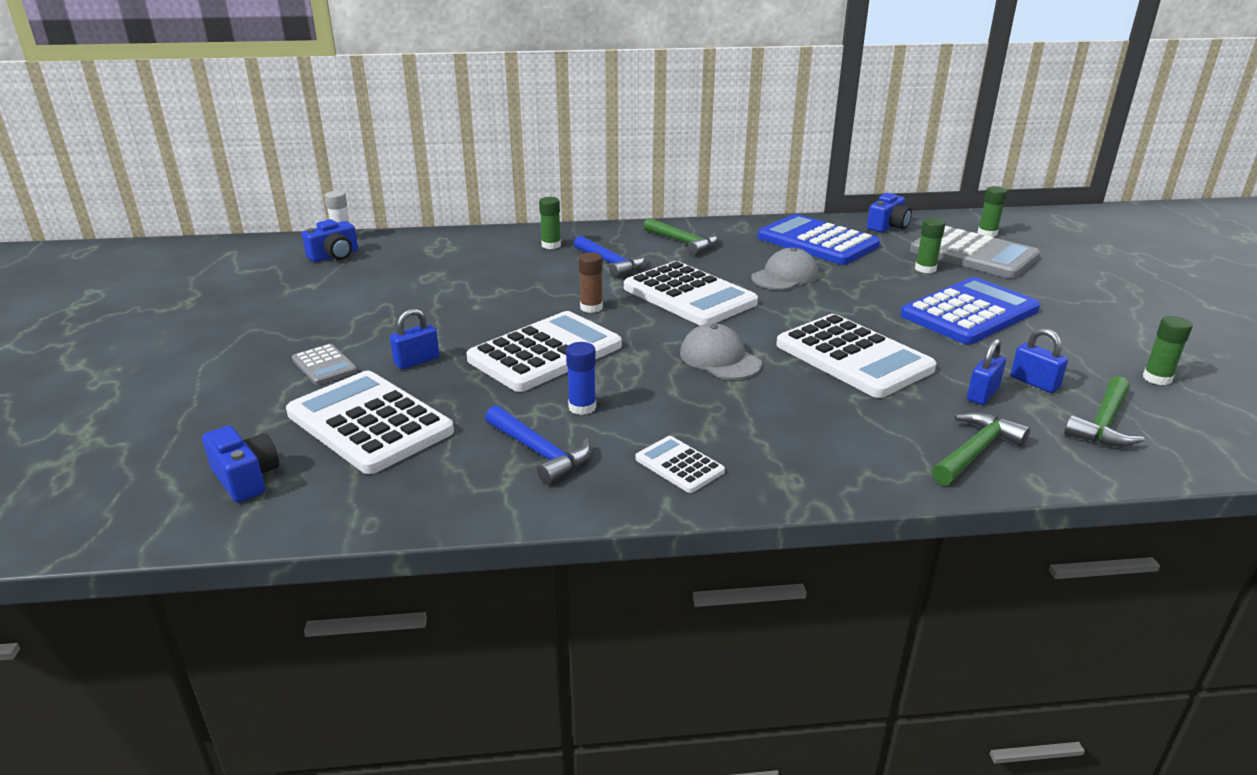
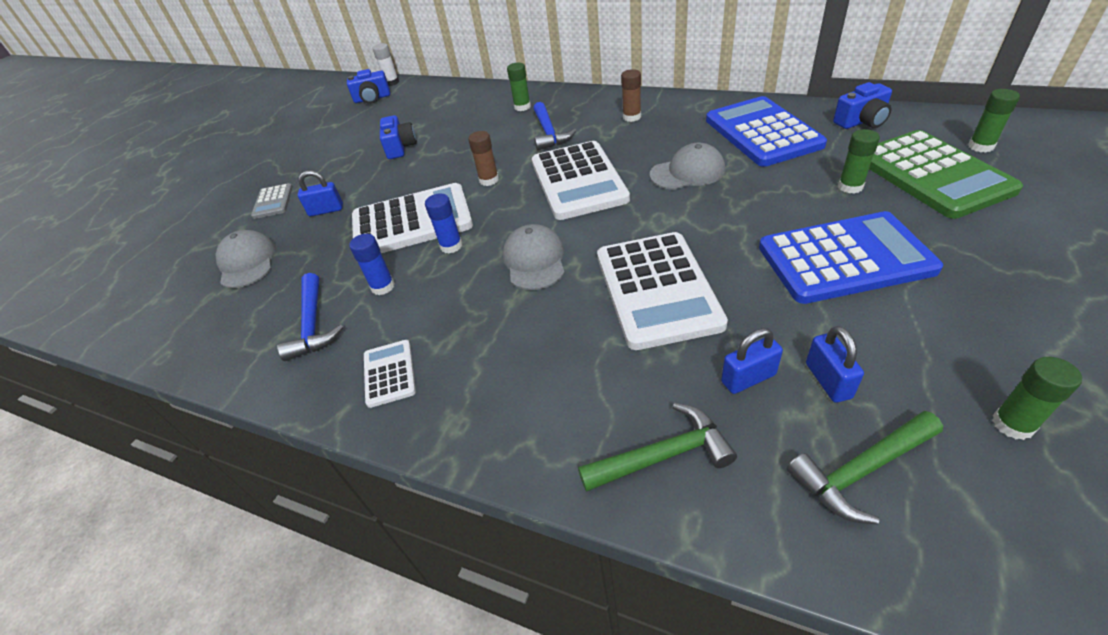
camera: 35 degrees right, 15 degrees up
blue camera [202,426,279,502] -> blue camera moved to [380,115,417,159]
white calculator [286,371,454,474] -> grey cap [215,230,276,288]
green hammer [644,218,718,255] -> brown glue stick [621,69,641,122]
grey calculator [910,226,1040,278] -> green calculator [869,130,1023,219]
none -> blue glue stick [425,193,462,253]

